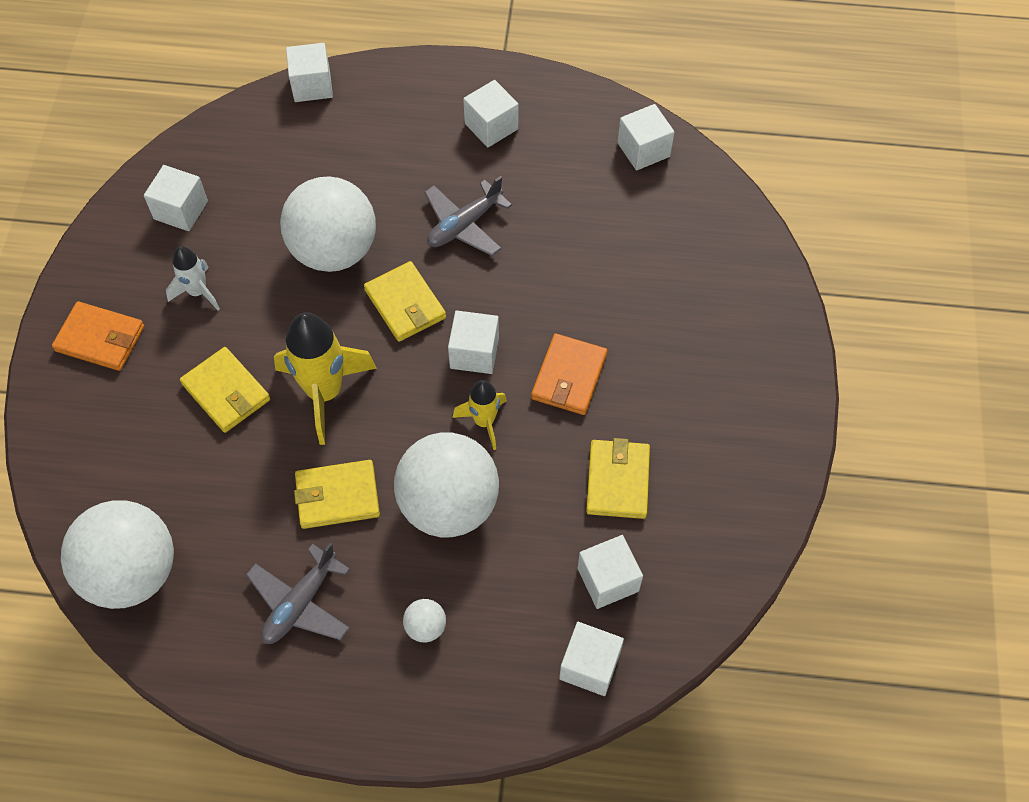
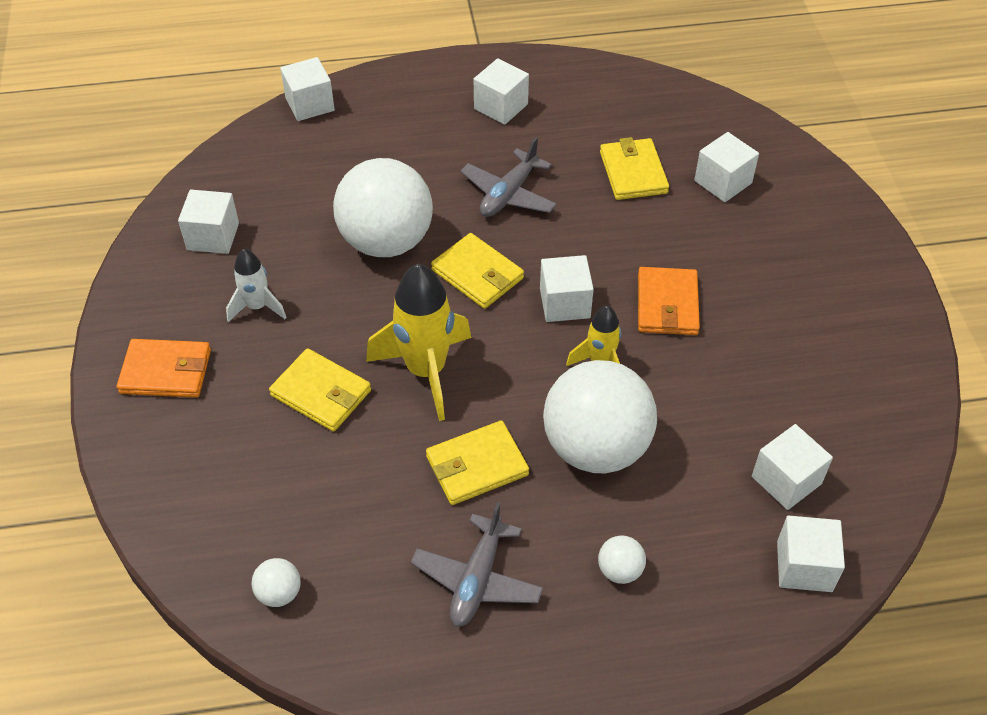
camera: 15 degrees left, 10 degrees down
white ball [61,500,174,609] -> white ball [252,558,301,607], size x0.40
yellow wallet [586,438,650,519] -> yellow wallet moved to [600,137,669,200]
white cube [617,104,675,171] -> white cube moved to [694,132,759,202]

